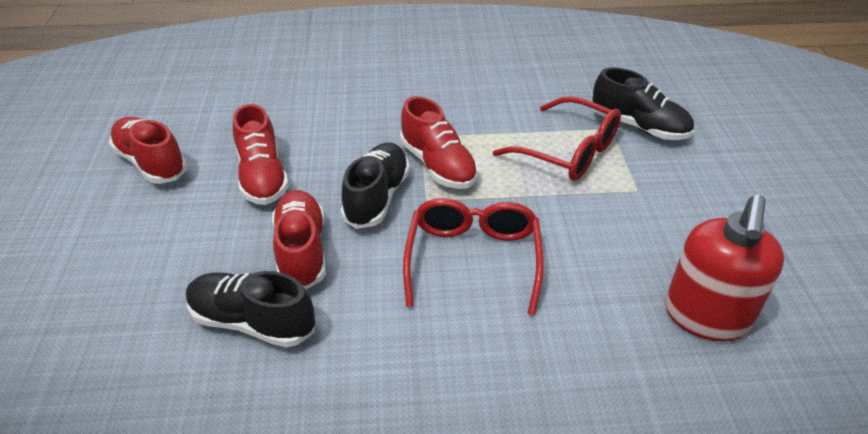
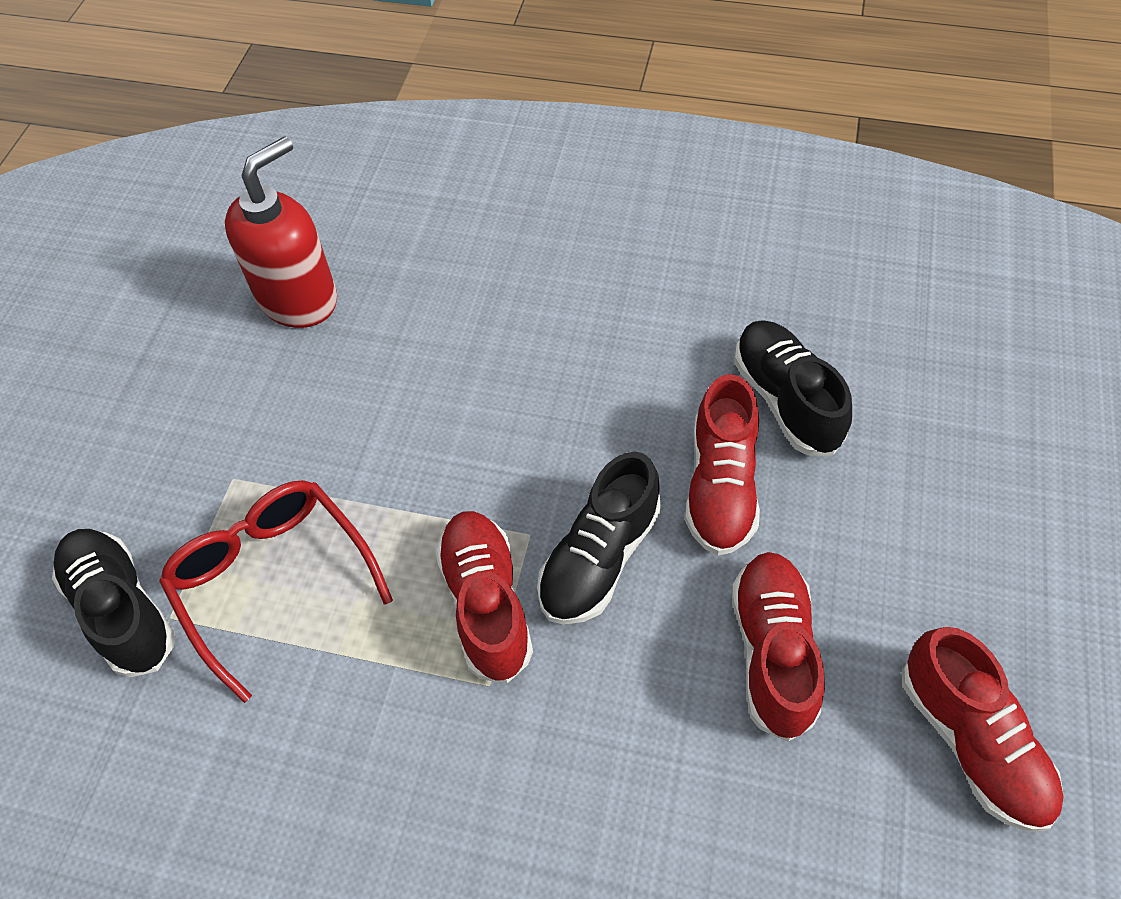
camera: 160 degrees left, 15 degrees up
black shoe [186,271,315,348] -> black shoe turned 150 degrees counterclockwise [734,320,852,456]
red glasses [403,198,544,315] -> none

